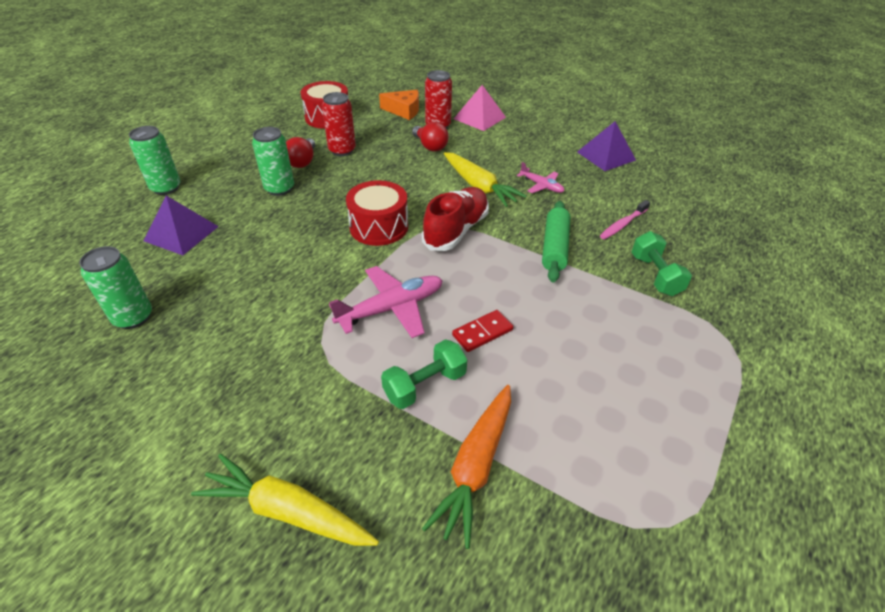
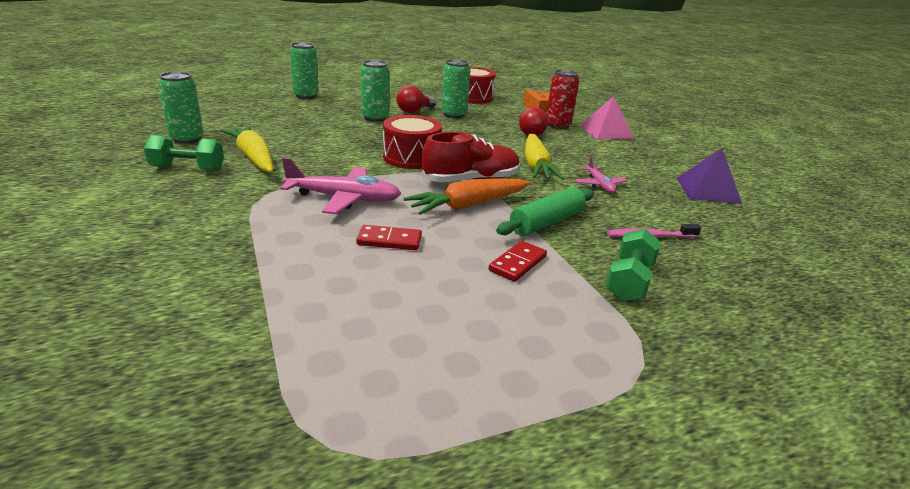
camera: 35 degrees right, 15 degrees down
purple pyramid [144,196,219,255] -> none
yellow carrot [191,454,379,546] -> yellow carrot moved to [221,126,273,172]
red can [322,92,356,156] -> green can [441,59,470,118]
green dumbbell [381,339,467,409] -> green dumbbell moved to [144,135,224,171]
orange carrot [422,385,511,549] -> orange carrot moved to [403,178,530,215]
none -> red domino [488,241,547,282]

